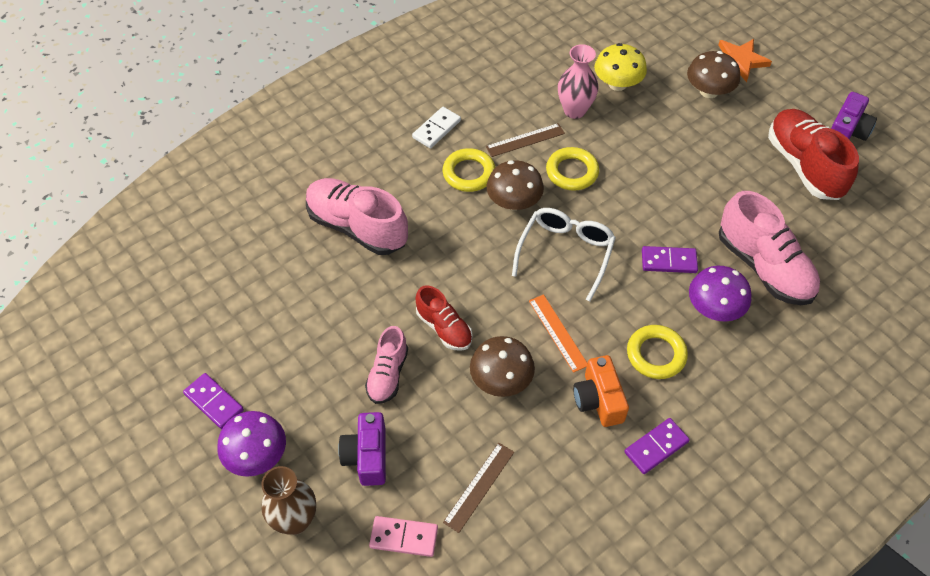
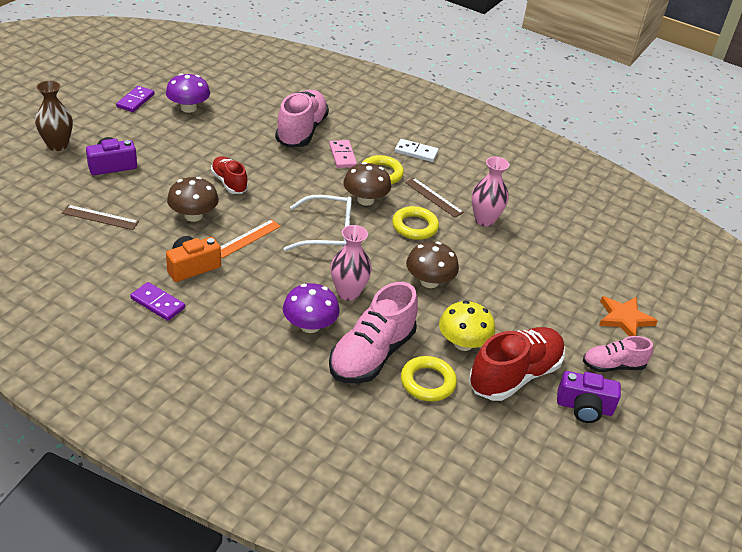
camera: 65 degrees right, 15 degrees down
purple mushroom [217,411,286,477] -> purple mushroom moved to [166,73,210,113]
pink shoe [365,326,408,404] -> pink shoe moved to [583,336,653,372]
pink domino [369,516,438,557] -> pink domino moved to [329,140,357,168]
red shoe [415,285,473,351] -> red shoe turned 120 degrees clockwise [211,156,248,194]
yellow mushroom [594,43,647,91] -> yellow mushroom moved to [439,300,495,351]
yellow ring [627,325,688,379] -> yellow ring moved to [401,356,457,402]
purple domino [642,246,698,273] -> pink vase [331,225,372,301]
brown mushroom [687,51,740,98] -> brown mushroom moved to [406,242,459,288]

